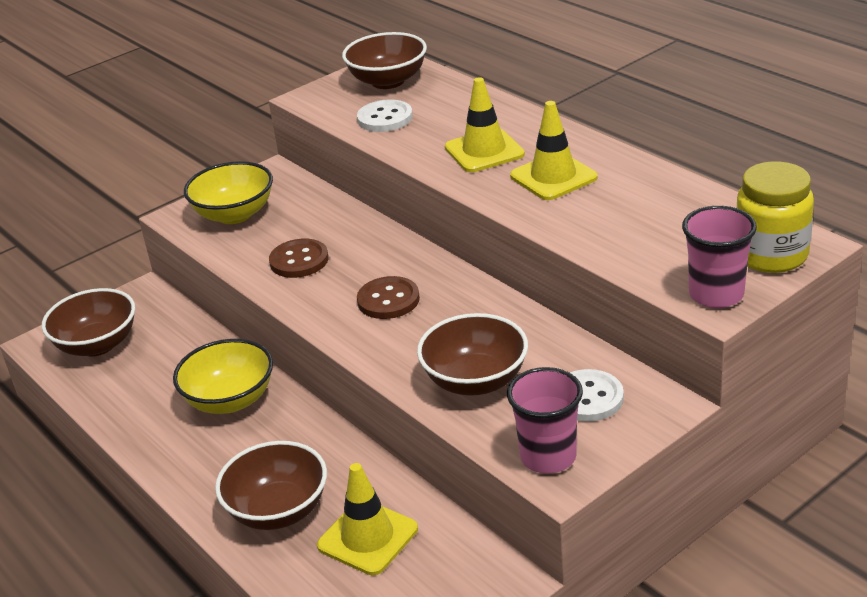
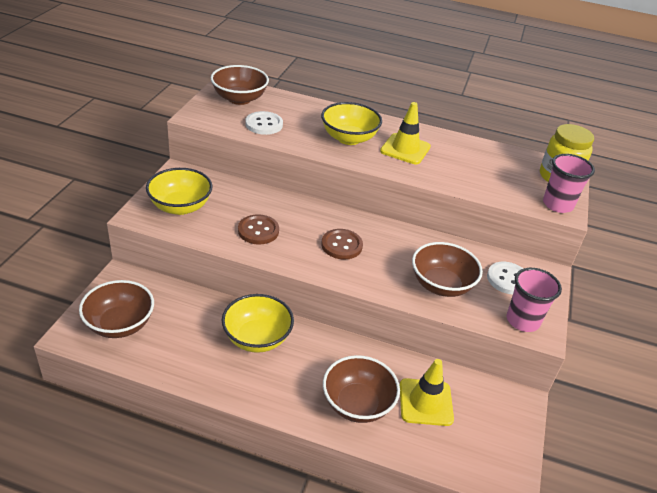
camera: 40 degrees left, 5 degrees up
yellow traffic cone [445,77,525,172] -> yellow bowl [321,102,382,145]

